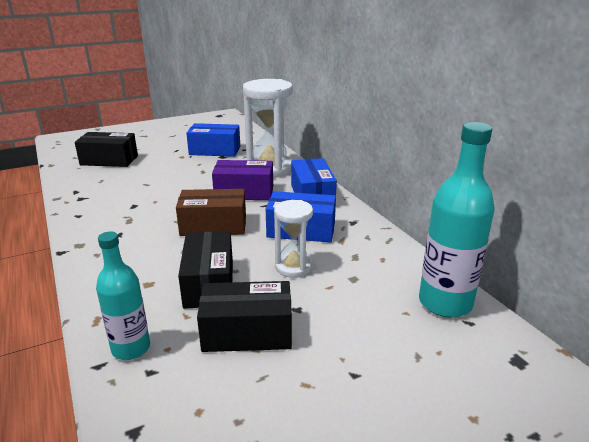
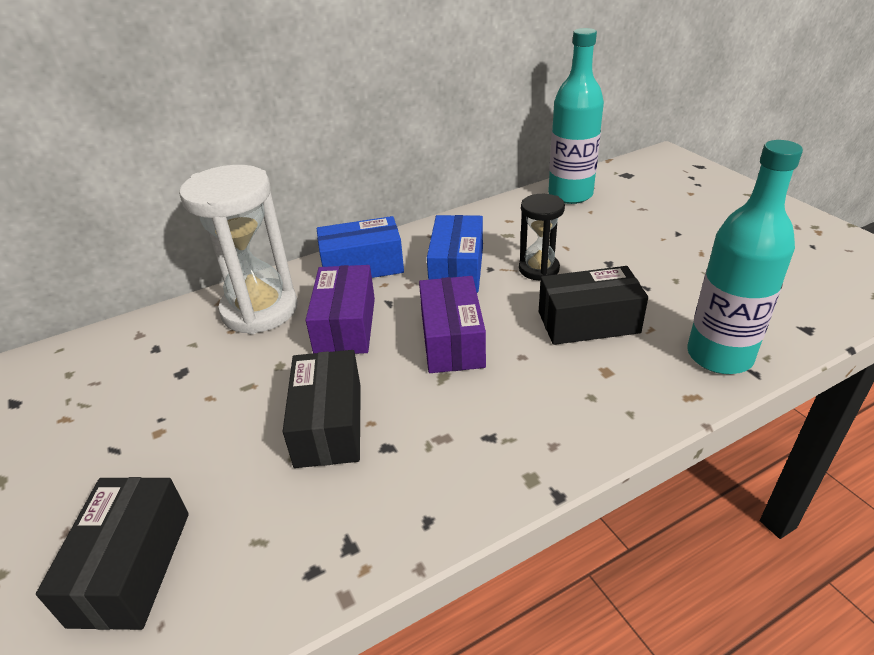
camera: 90 degrees left, 10 degrees up
turquoise bottle [96,231,150,360] -> turquoise bottle [687,140,803,374], size x1.57
brown box [176,189,246,236] -> purple box [419,276,486,373]
blue box [186,123,240,157] -> none
black box [197,281,292,352] -> black box moved to [282,350,361,468]
white hourglass [274,200,313,278] -> black hourglass [519,194,565,280]

